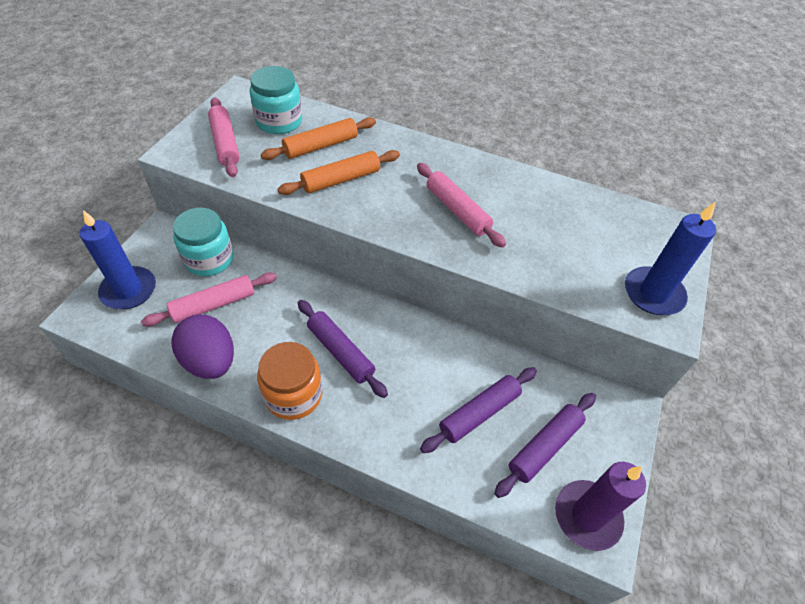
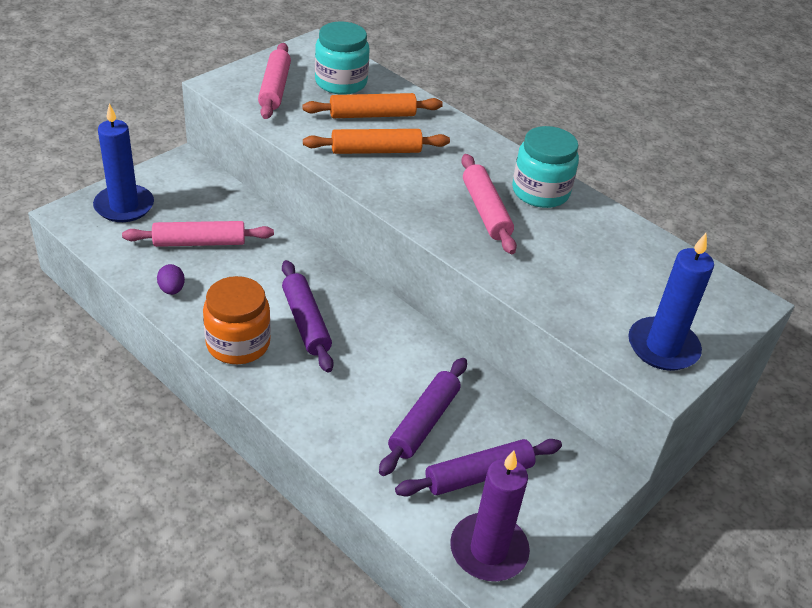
camera: 20 degrees right, 10 degrees down
purple egg [171,314,234,379] -> purple egg [157,264,185,295], size x0.46
turquoise jar [173,208,234,276] -> turquoise jar moved to [512,126,579,208]
purple rolling pin [420,367,537,453] -> purple rolling pin turned 45 degrees counterclockwise [379,358,467,476]

